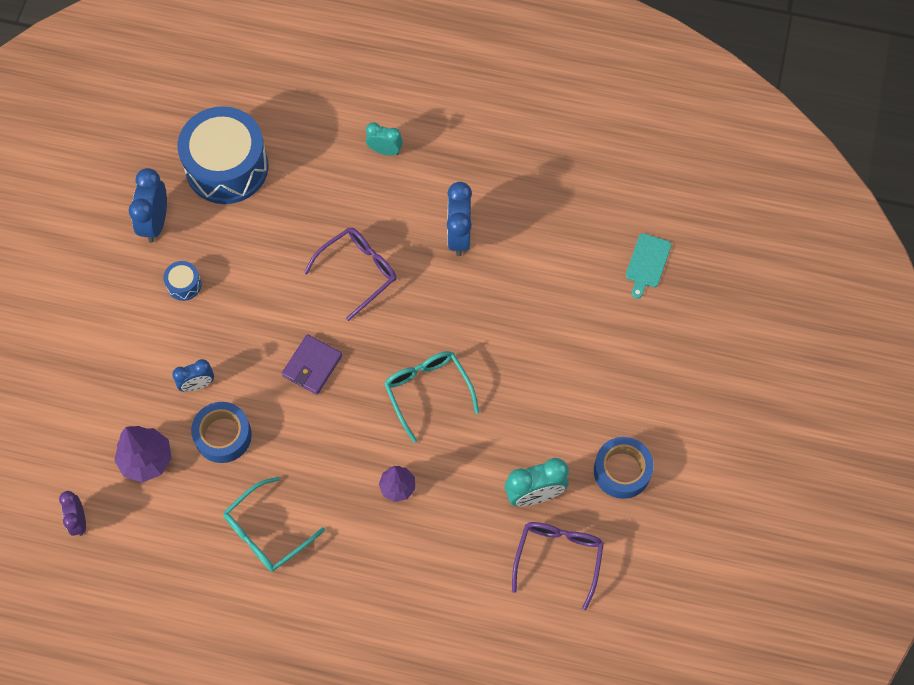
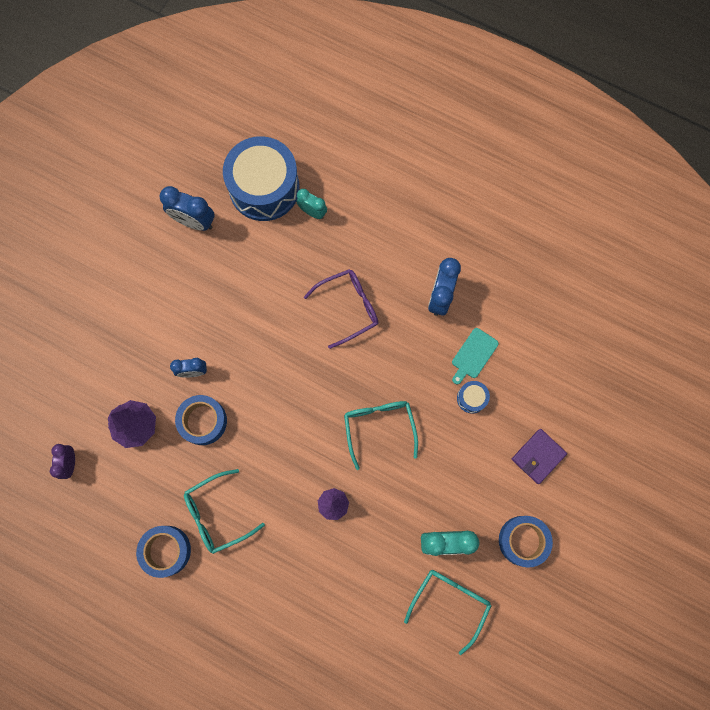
camera: 15 degrees right, 10 degrees up
blue clock [129,168,167,243] -> blue clock turned 90 degrees counterclockwise [160,186,215,231]
blue drum [163,261,201,301] -> blue drum moved to [457,381,490,413]
purple wallet [282,334,342,395] -> purple wallet moved to [512,429,567,484]
turquoise clock [366,122,403,156] -> turquoise clock moved to [296,189,327,219]
purple glasses [512,522,604,610] -> turquoise glasses [404,570,492,655]
turquoise cutting board [626,233,671,299] -> turquoise cutting board moved to [452,328,499,384]
none -> blue tape [136,526,191,578]

